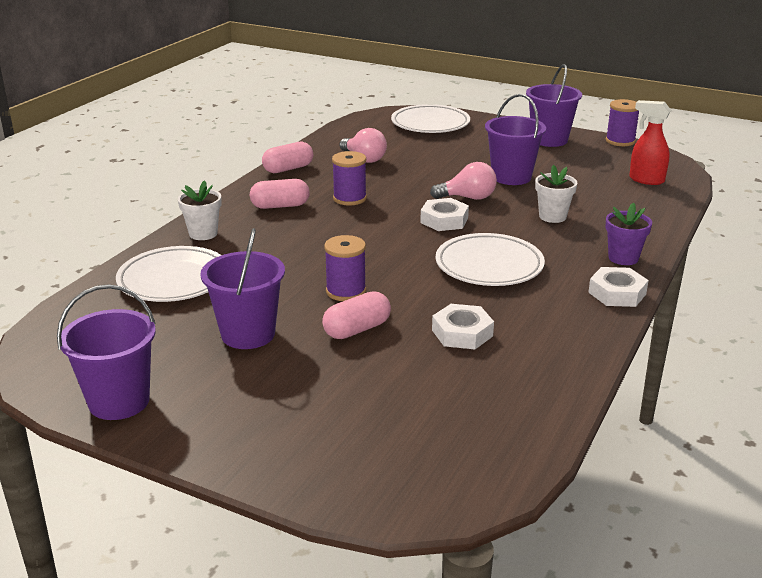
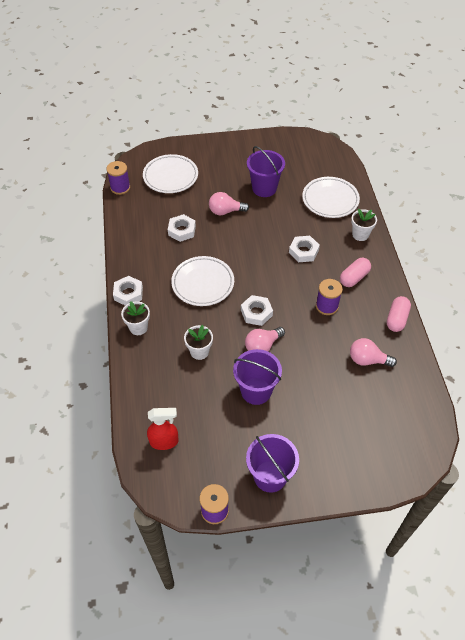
camera: 145 degrees right, 25 degrees up
purple bucket [57,284,156,420] -> none
pink capsule [322,291,391,339] -> pink light bulb [209,192,249,215]
purple spool [324,235,366,301] -> purple spool moved to [106,161,130,195]
white plate [391,104,470,133] -> white plate moved to [143,154,198,193]
purple flower pot [605,203,652,265] -> white flower pot [121,301,150,335]
none -> white nut [289,236,320,262]

